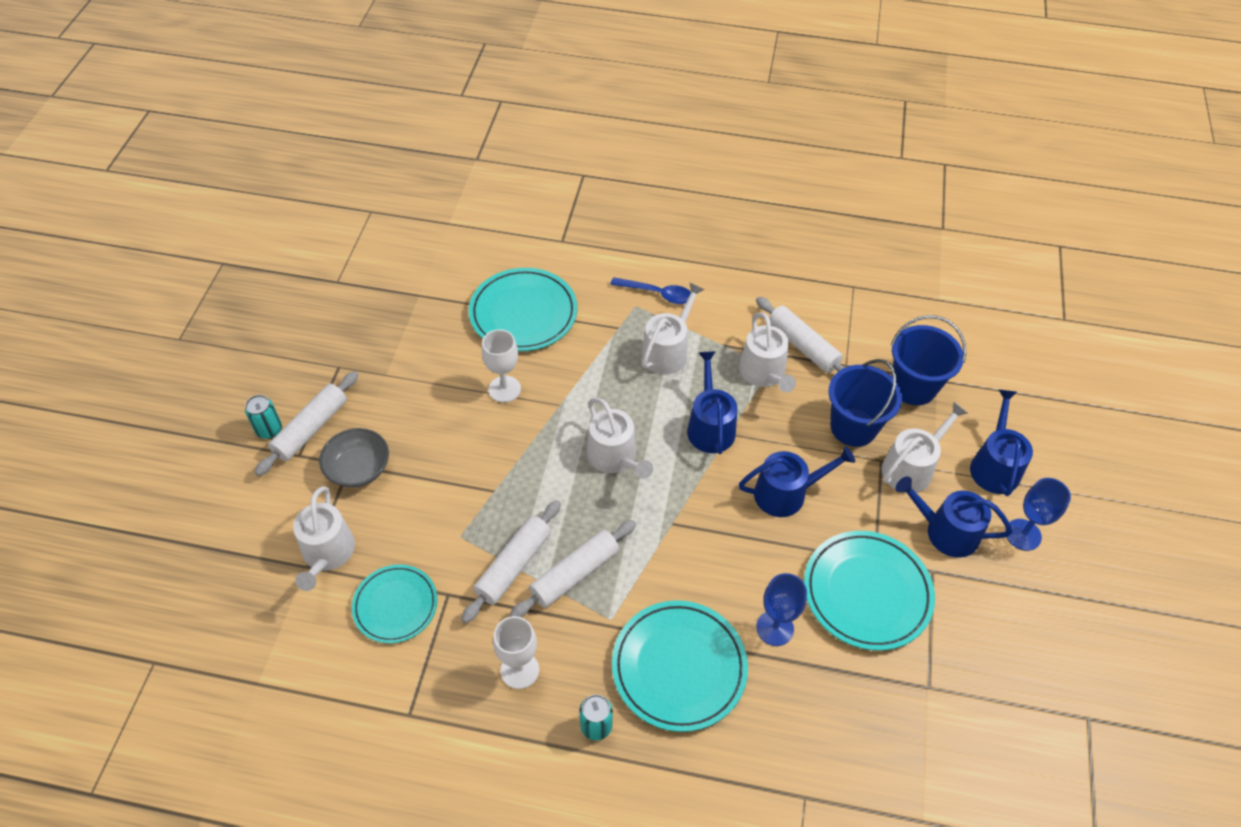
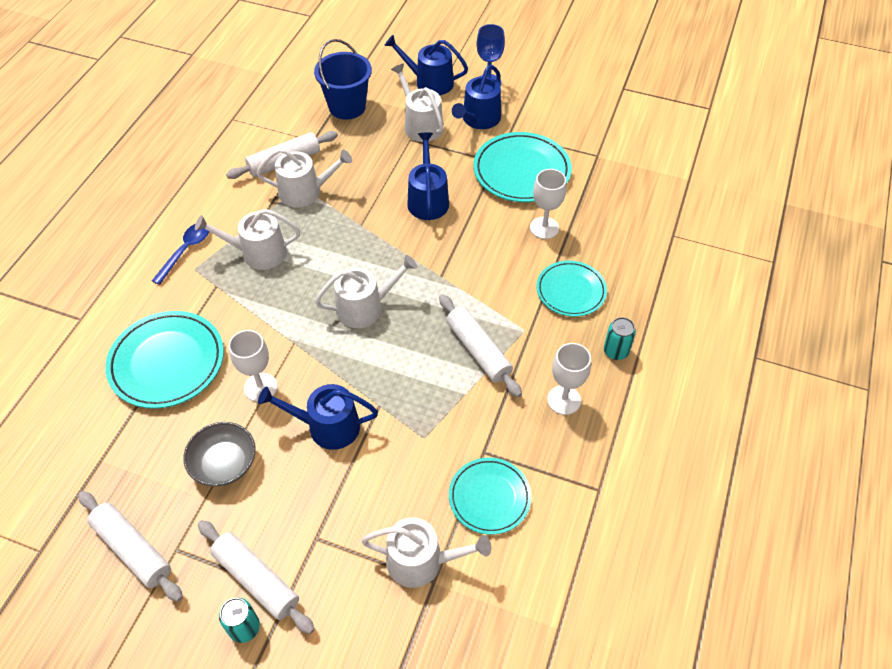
camera: 80 degrees left, 0 degrees up
grey bowl [319,428,389,488] -> grey bowl moved to [183,422,256,486]
white rolling pin [461,500,561,623] -> white rolling pin moved to [78,491,183,602]
turquoise plate [612,600,748,732] -> turquoise plate [536,261,607,317], size x0.65
white watering can [641,282,705,375] -> white watering can turned 45 degrees counterclockwise [195,209,300,270]
blue watering can [687,351,737,454] -> blue watering can moved to [258,384,378,450]
blue goblet [756,573,807,646] -> white goblet [530,169,566,239]
blue bucket [828,359,902,447] -> none

